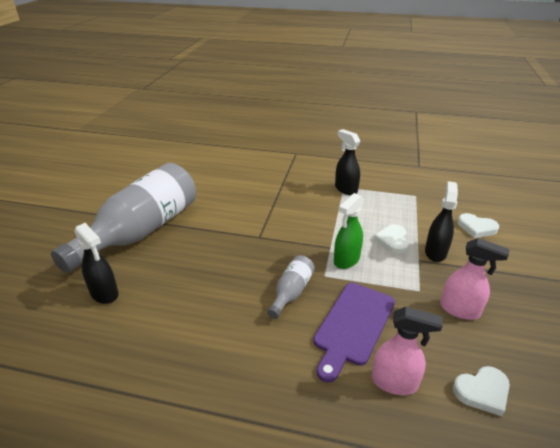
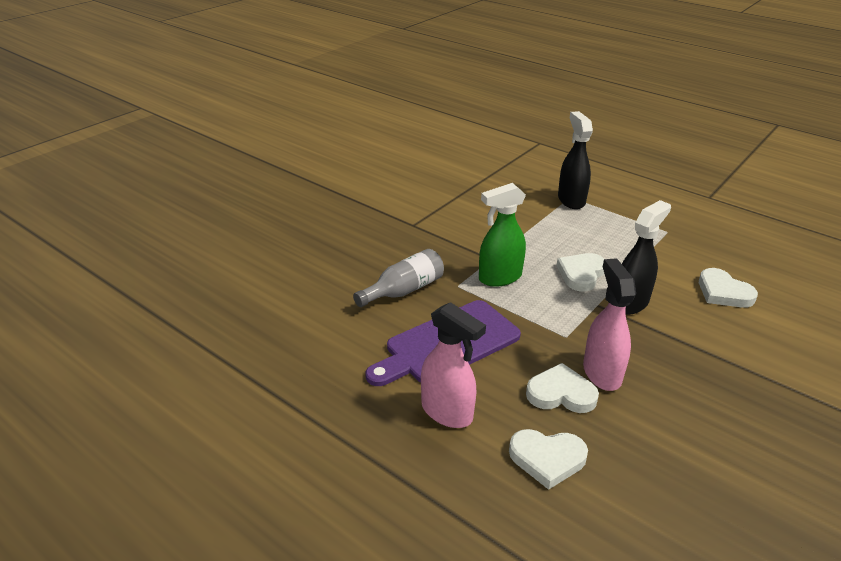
camera: 25 degrees right, 0 degrees up
grey bottle [51,163,196,273] -> none
black spray bottle [74,223,119,304] -> none
pink spray bottle [440,238,509,320] -> pink spray bottle turned 150 degrees counterclockwise [583,258,636,391]
none -> white heart [526,363,599,413]

